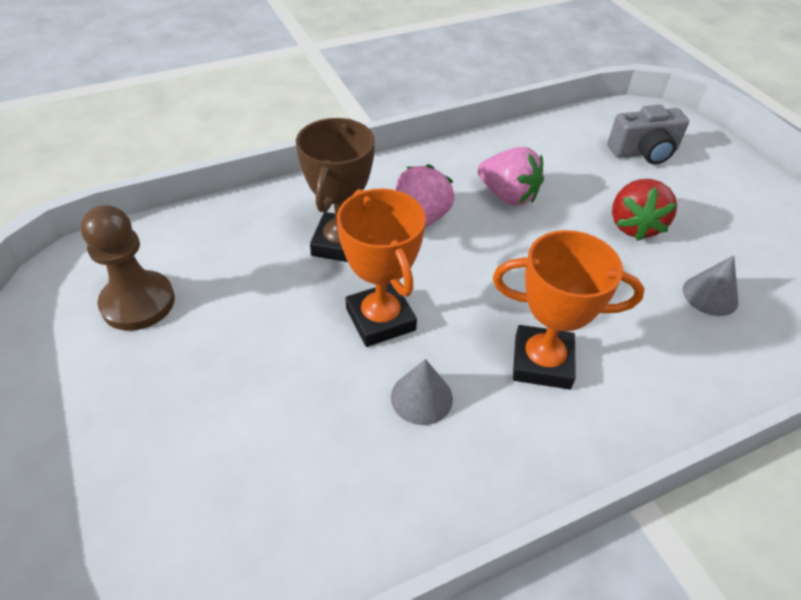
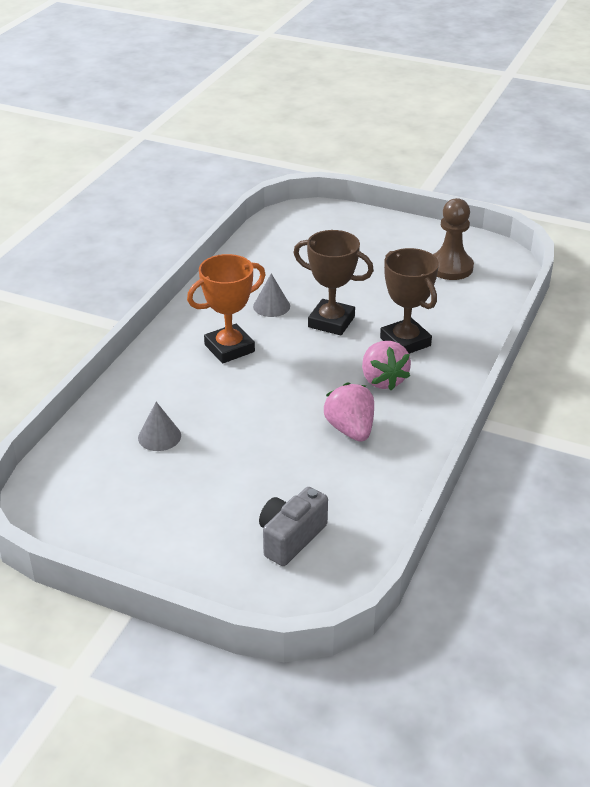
camera: 140 degrees right, 10 degrees down
orange trophy [337,188,426,347] -> brown trophy [293,230,374,336]
pink strawberry [478,147,544,206] -> pink strawberry turned 75 degrees clockwise [323,382,374,442]
red strawberry [612,179,677,241] -> none

